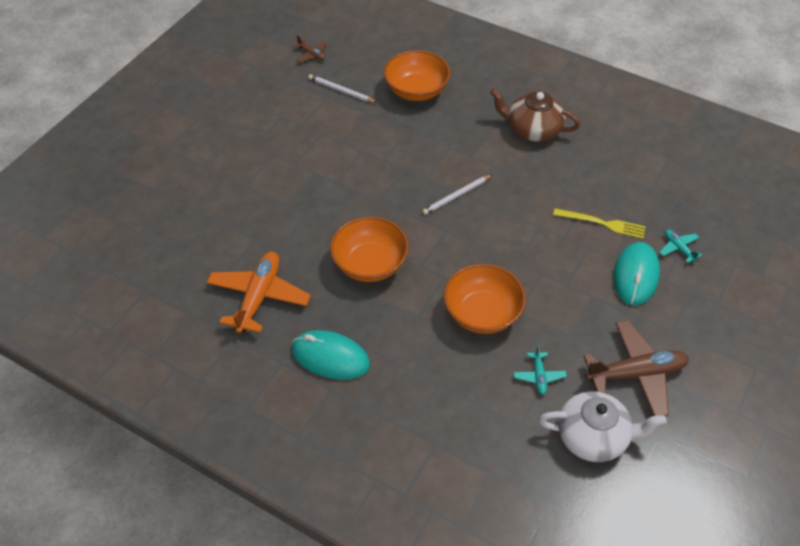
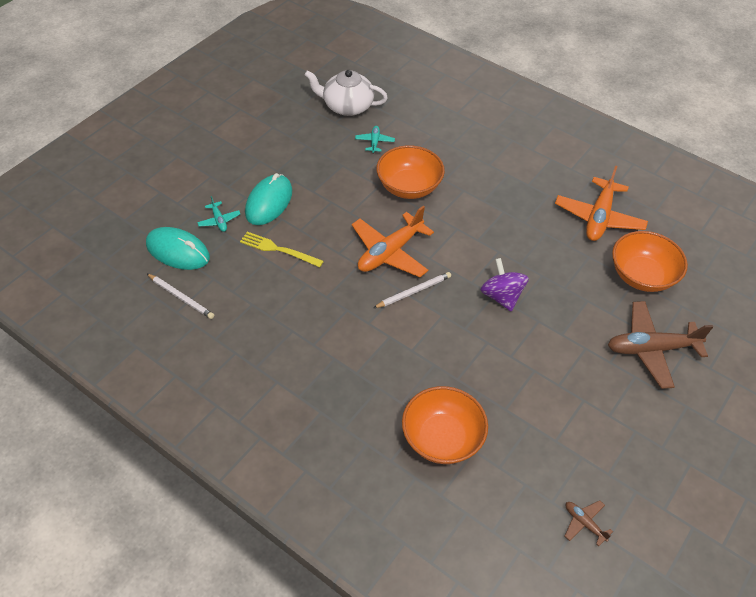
camera: 175 degrees left, 0 degrees up
turquoise mouse [291,330,370,380] -> turquoise mouse moved to [146,227,210,270]
white pencil [308,74,377,103] -> white pencil moved to [147,274,214,319]
orange bowl [330,217,409,282] -> orange bowl moved to [612,231,688,292]
brown teapot [490,88,580,141] -> none
brown plane [584,320,689,417] -> brown plane moved to [608,301,713,389]
none -> orange plane [352,206,434,277]
none -> purple spinning top [480,258,529,311]

